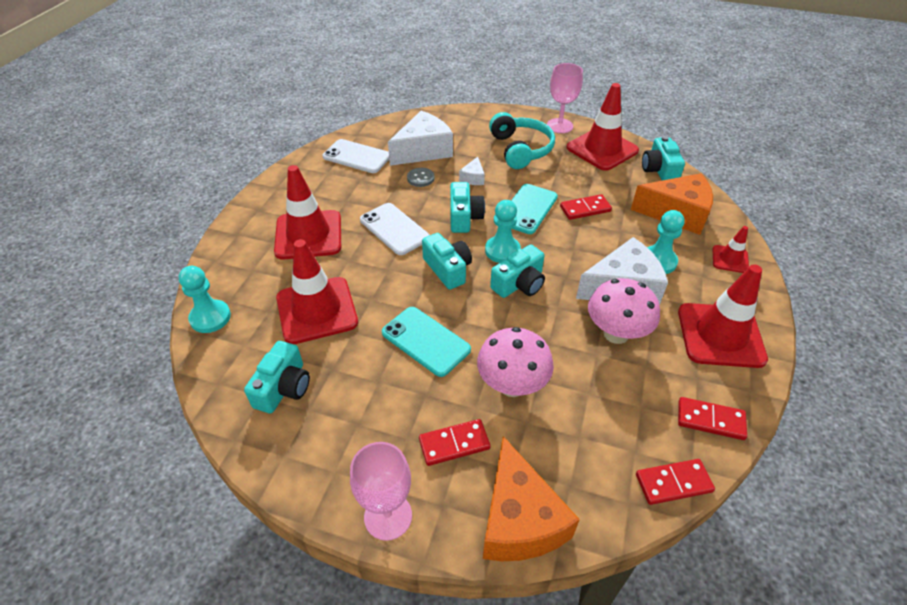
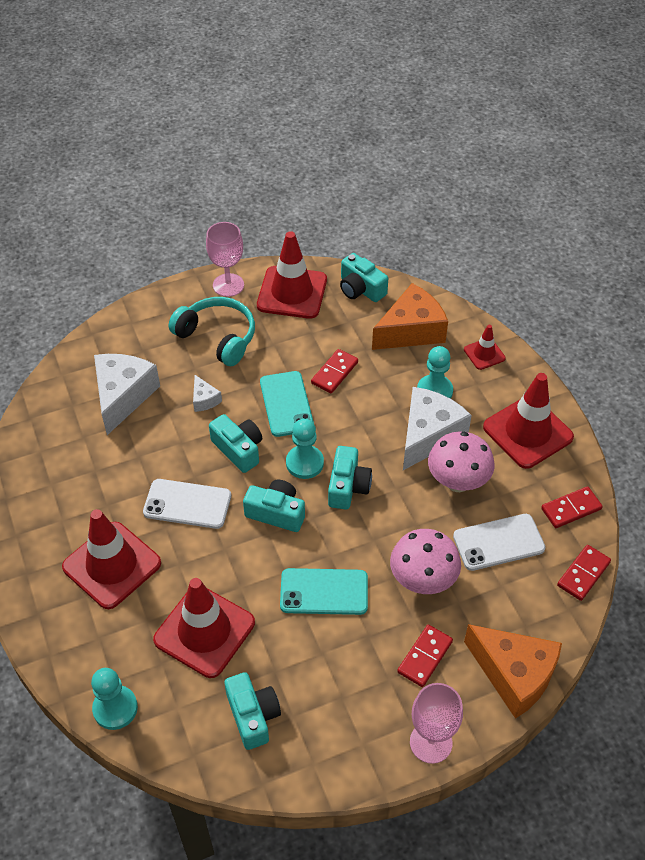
camera: 40 degrees left, 5 degrees up
white phone [323,139,389,173] -> white phone moved to [453,514,545,571]
grey button [407,168,434,187] -> none

